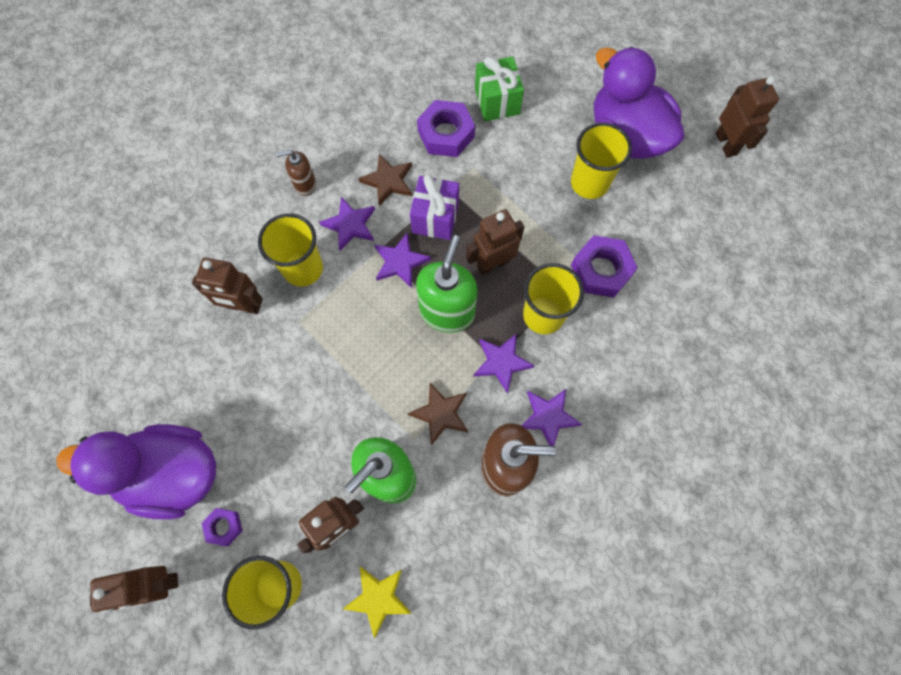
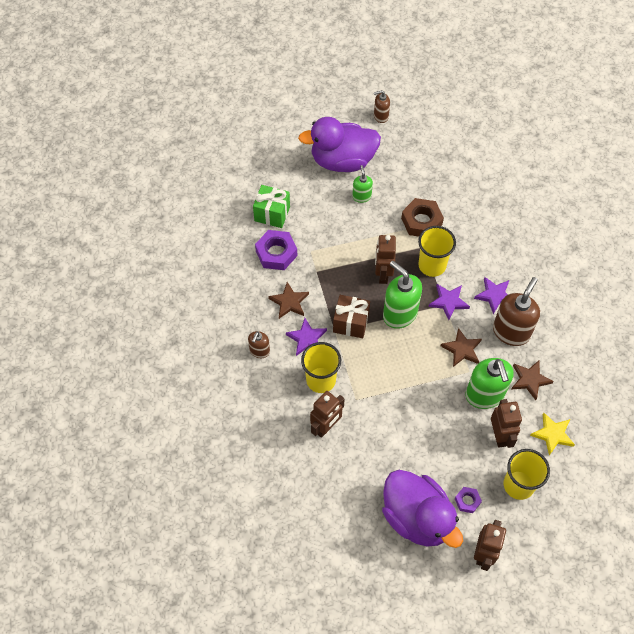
camera: 60 degrees left, 10 degrees down
purple duck [56,424,216,520] -> purple duck turned 75 degrees counterclockwise [382,470,463,548]
purple star [374,232,431,288] -> brown gift [333,295,370,338]
purple gift [410,174,459,240] -> none
yellow cup [571,122,632,199] -> green soap dispenser [352,165,373,203]
purple nut [571,235,638,298] -> brown nut [401,198,444,237]
brown robot [716,76,779,157] -> brown soap dispenser [374,90,390,123]
none -> brown star [511,361,554,400]

